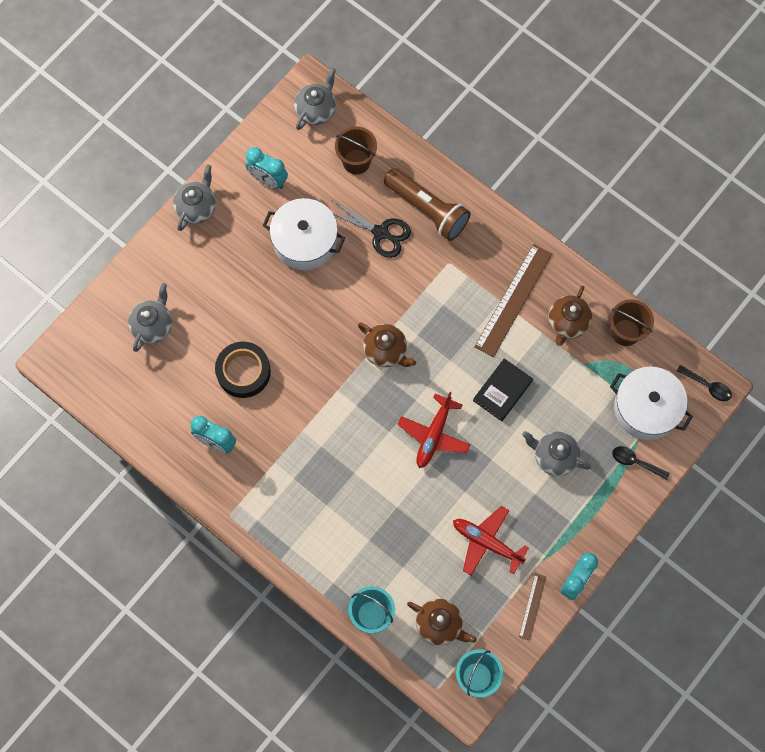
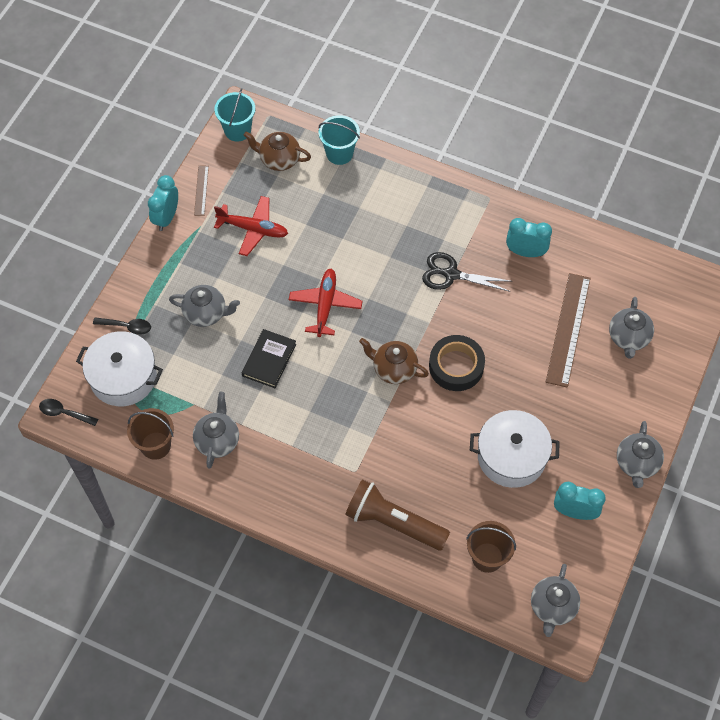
camera: 165 degrees right, 10 degrees down
black tape [215,342,271,398] -> black tape moved to [429,335,485,391]
black scissors [332,200,411,258] -> black scissors moved to [422,252,513,292]
brown ruler [474,244,552,357] -> brown ruler moved to [546,273,591,388]
brown teapot [548,286,592,346] -> grey teapot [193,392,239,469]

